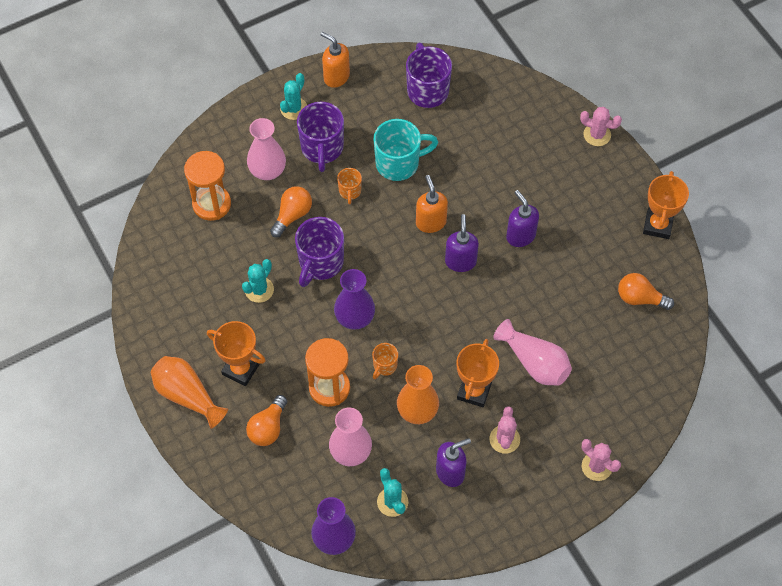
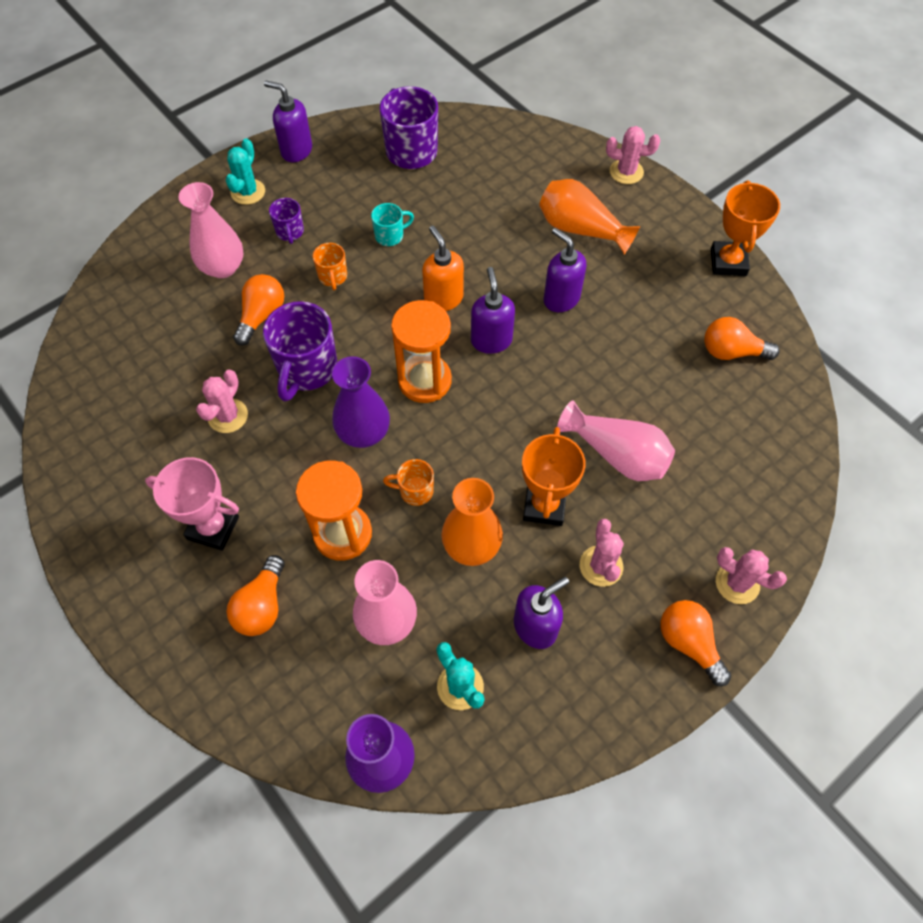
camera: 10 degrees left, 0 degrees up
orange vase [151,356,228,429] -> orange vase moved to [539,179,640,254]
orange hourglass [184,151,231,221] -> orange hourglass moved to [391,300,452,403]
orange trophy [207,321,266,386] -> pink trophy [145,457,239,551]
turquoise cactus [242,259,274,303] -> pink cactus [196,370,248,433]
purple mug [297,102,344,172] -> purple mug [269,198,304,244], size x0.52
orange soap dispenser [320,32,350,88] -> purple soap dispenser [264,81,312,162]
orange mug [372,343,398,380] -> orange mug turned 75 degrees clockwise [383,459,434,506]
turquoise mug [374,119,438,181] -> turquoise mug [371,203,414,246], size x0.52
none -> orange light bulb [660,600,731,686]

